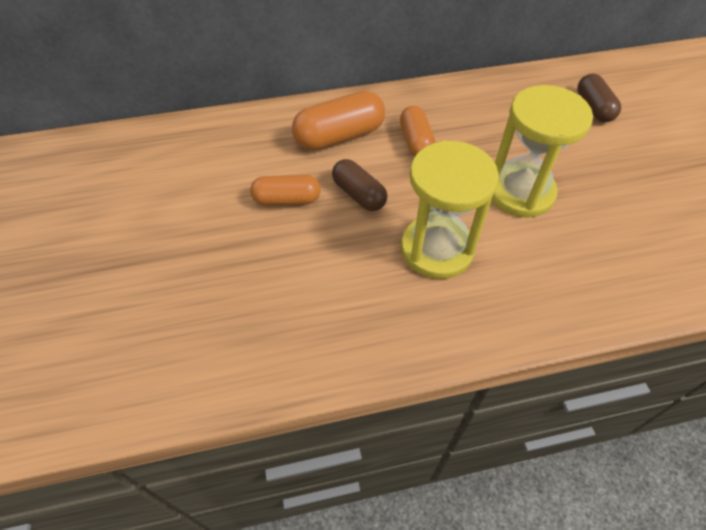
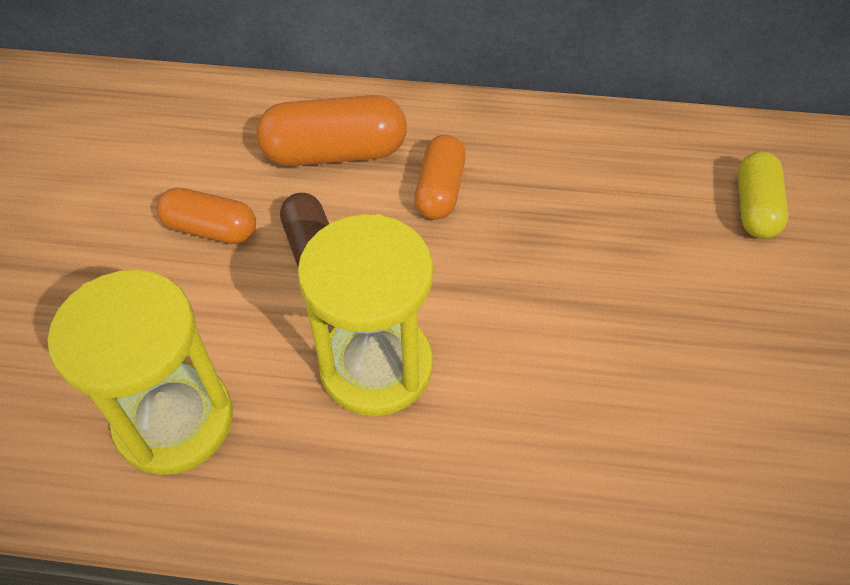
camera: 20 degrees right, 0 degrees up
yellow hourglass [491,85,593,218] -> yellow hourglass moved to [48,270,233,475]
brown capsule [577,74,621,122] -> yellow capsule [738,152,788,239]

